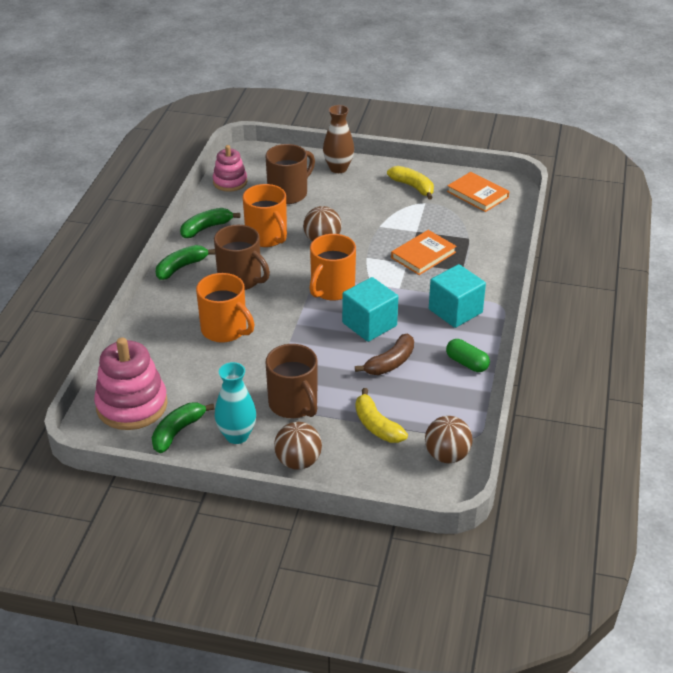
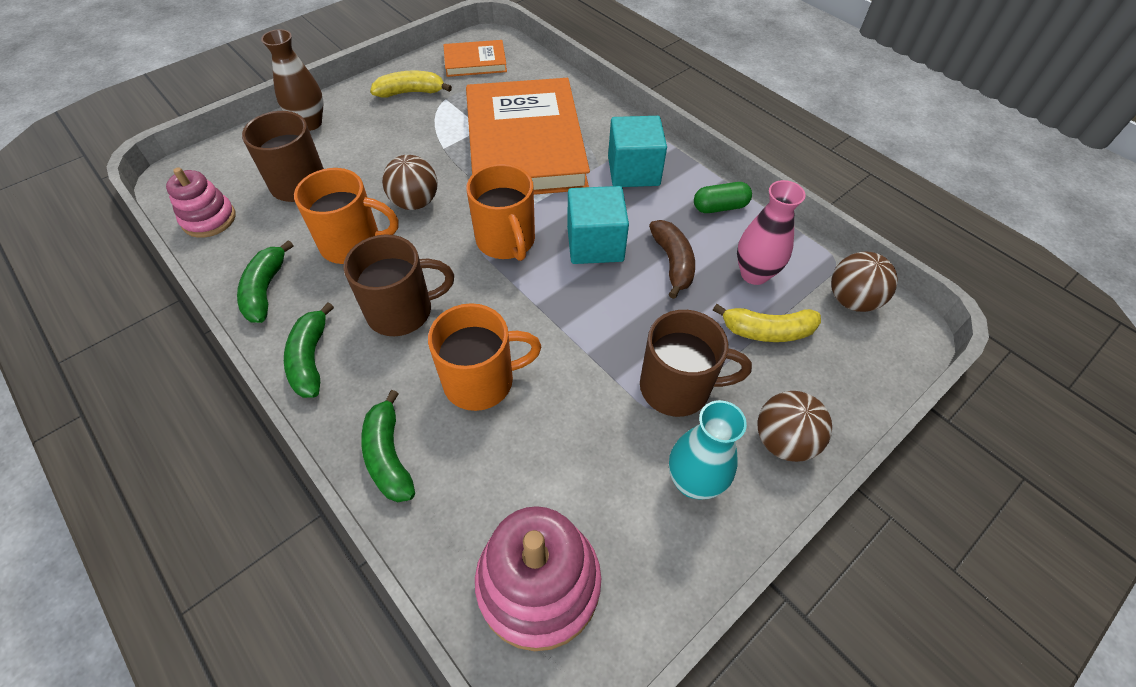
camera: 55 degrees left, 15 degrees up
green banana [152,403,215,453] -> green banana moved to [361,390,415,502]
orange book [391,230,457,275] -> orange book [466,78,590,195], size x2.20
none -> pink vase [737,180,806,285]

